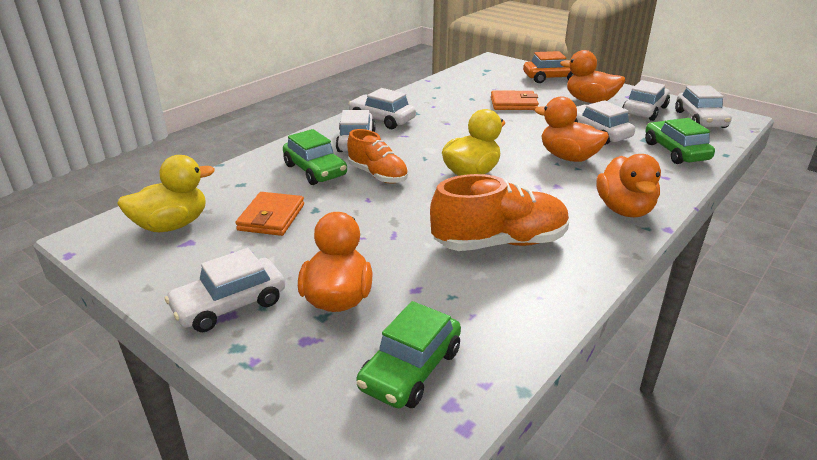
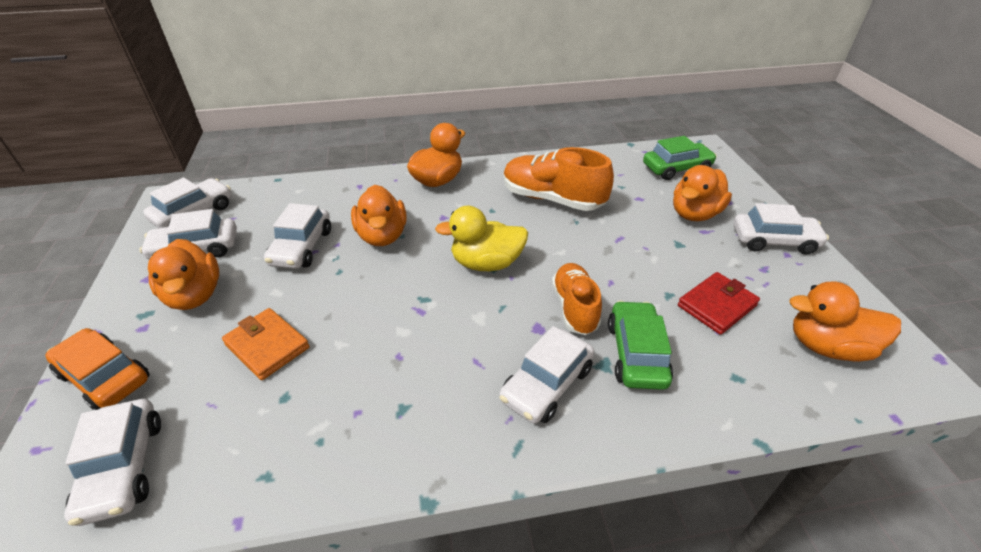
camera: 140 degrees left, 10 degrees up
yellow duck [117,155,215,232] -> orange duck [789,282,901,362]
orange wallet [235,192,304,236] -> red wallet [678,272,760,335]
white car [348,88,416,129] -> white car moved to [65,399,161,526]
green car [645,118,715,164] -> none

